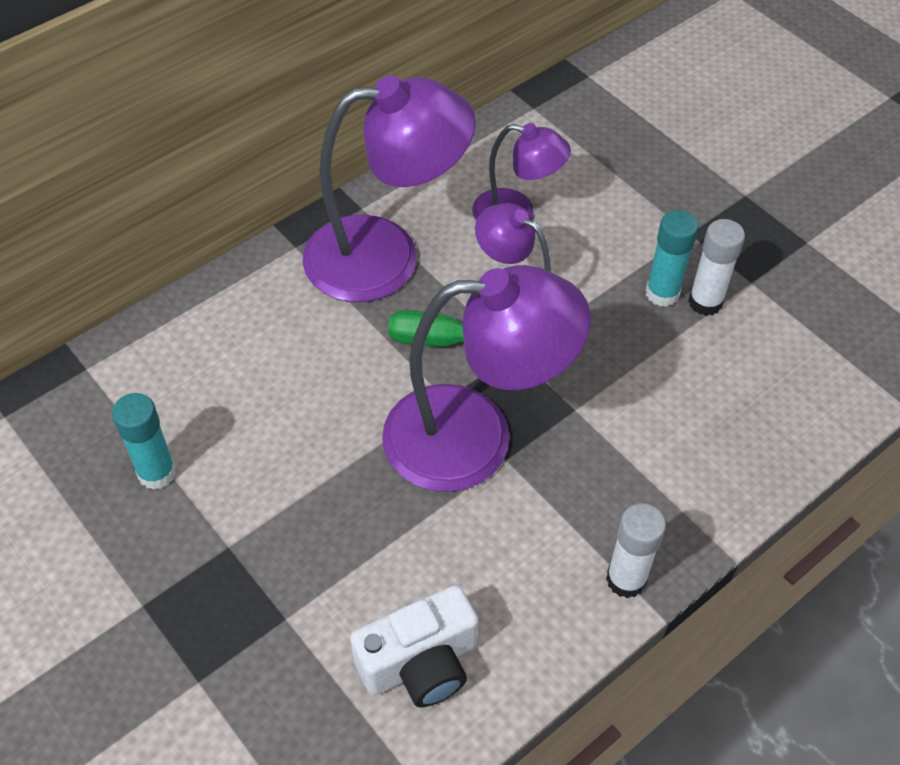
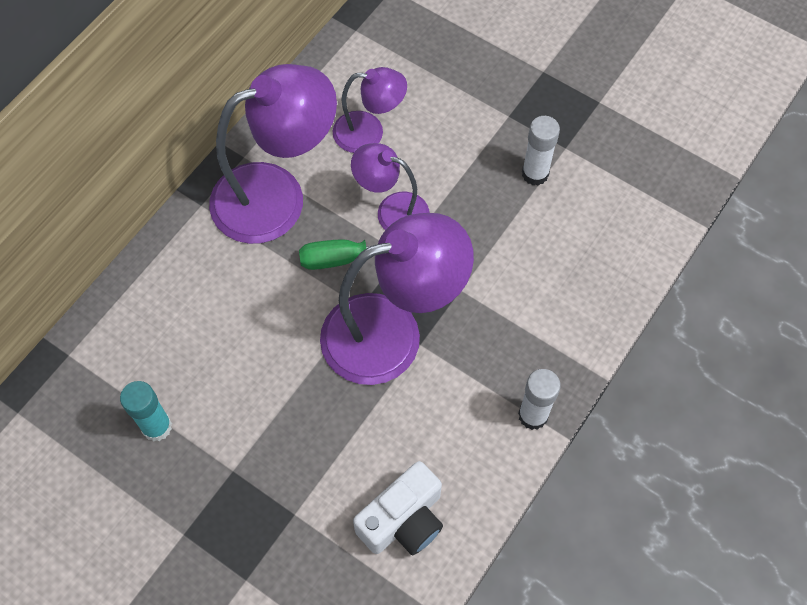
camera: 15 degrees left, 10 degrees up
turquoise glue stick [646,210,699,307] -> none

